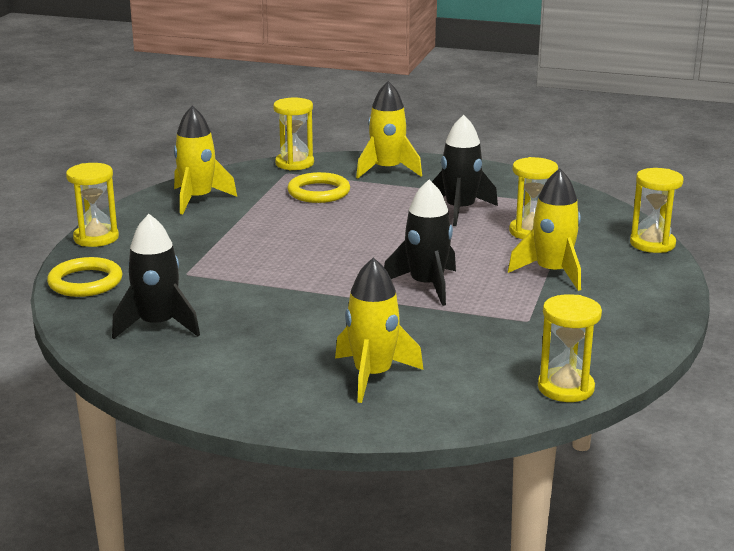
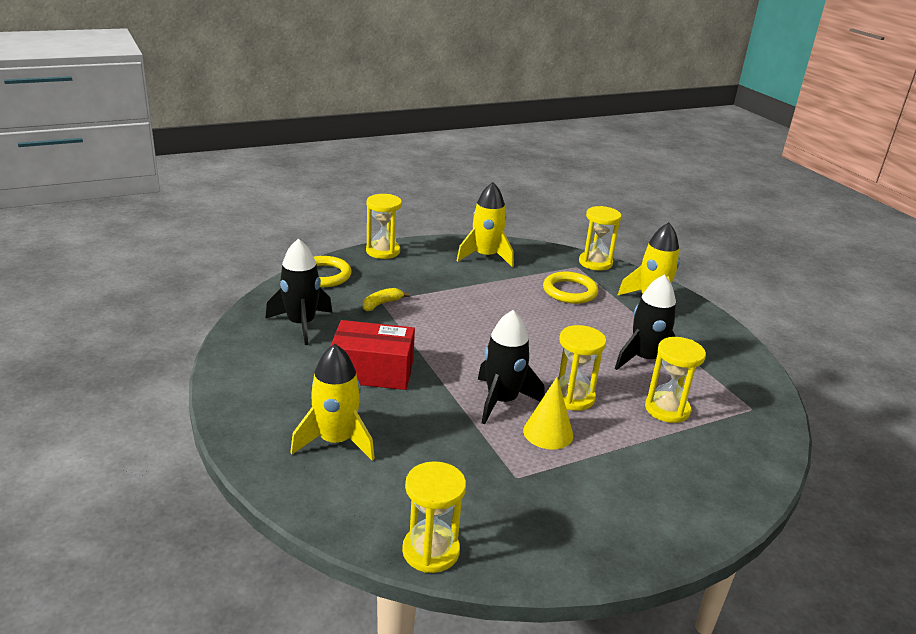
camera: 45 degrees right, 5 degrees up
yellow rocket [508,168,581,291] -> none
yellow hourglass [630,168,683,253] -> yellow hourglass moved to [558,325,606,411]
none -> red box [330,320,415,390]
none -> yellow banana [363,288,410,311]
none -> yellow cone [523,377,573,450]

